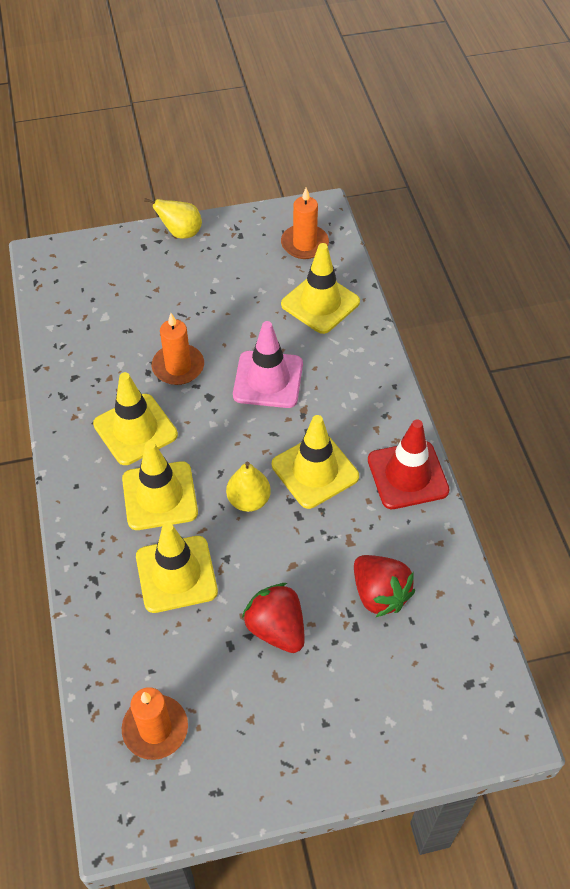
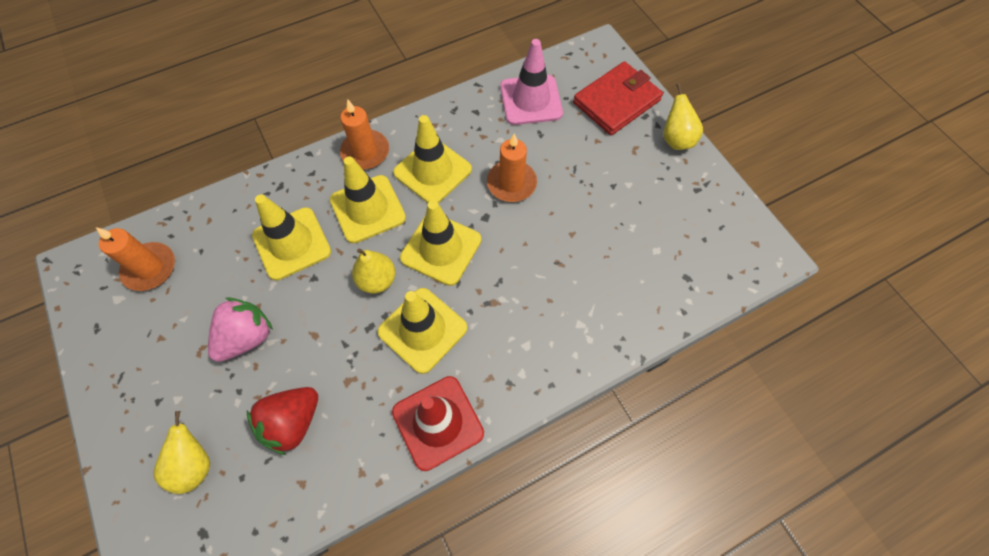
camera: 75 degrees right, 10 degrees up
pink traffic cone [233,321,303,408] -> pink traffic cone moved to [500,39,563,125]
red strawberry [242,583,305,653] -> pink strawberry [208,298,273,362]
orange candle [281,188,329,259] -> orange candle moved to [340,99,389,170]
yellow traffic cone [281,243,360,334] -> yellow traffic cone moved to [400,200,481,286]
none -> yellow pear [154,411,210,494]
none -> red wallet [573,61,663,135]

